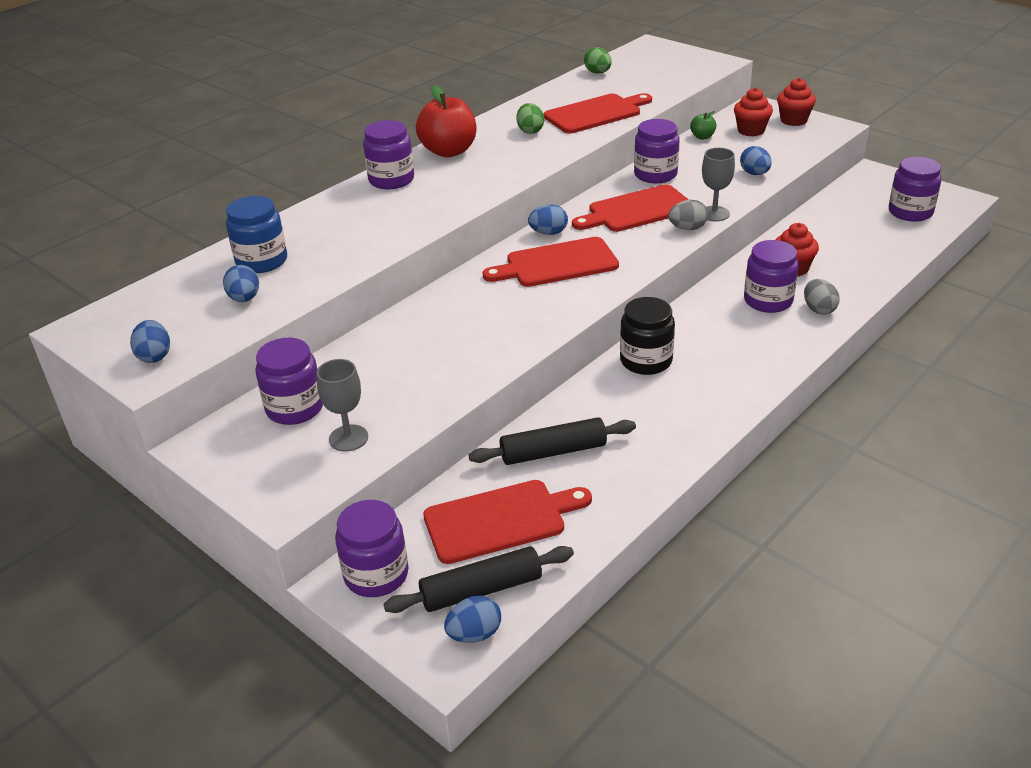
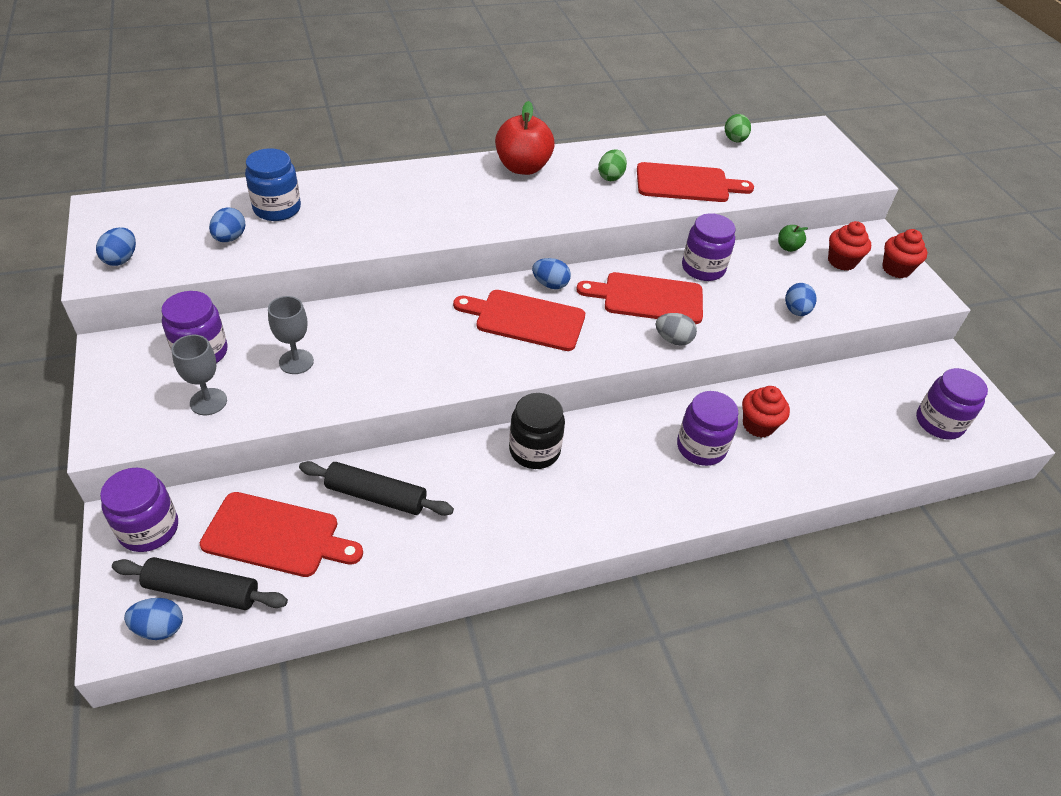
camera: 25 degrees right, 10 degrees up
purple jar [363,120,414,189] -> none
grey goblet [702,148,735,221] -> grey goblet moved to [268,296,314,374]
grey egg [804,279,840,315] -> none

